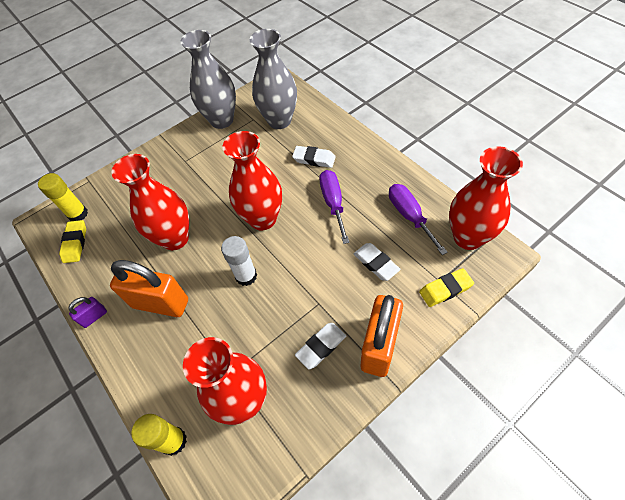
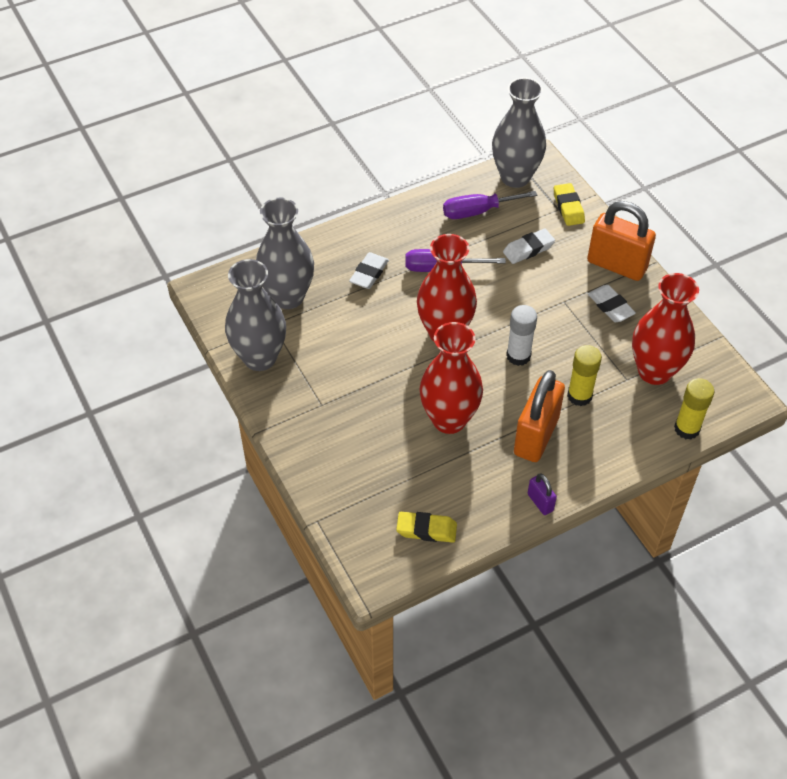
camera: 85 degrees left, 5 degrees down
yellow glue stick [38,173,88,221] -> yellow glue stick moved to [567,345,602,406]
red vase [449,146,523,250] -> grey vase [492,78,546,188]

